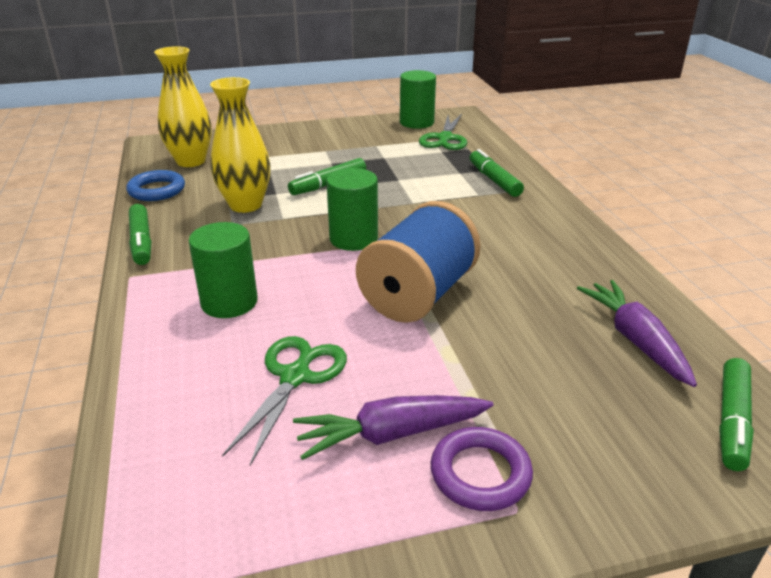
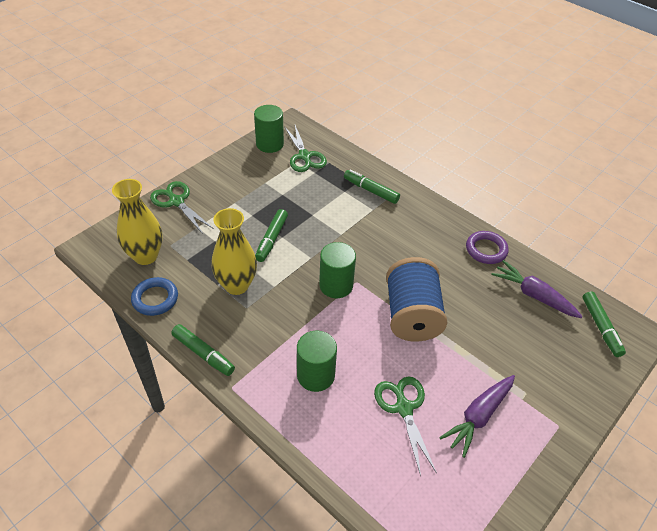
camera: 35 degrees left, 15 degrees up
purple ring [431,427,533,511] -> purple ring moved to [466,231,509,264]
none -> green scissors [150,181,214,234]

